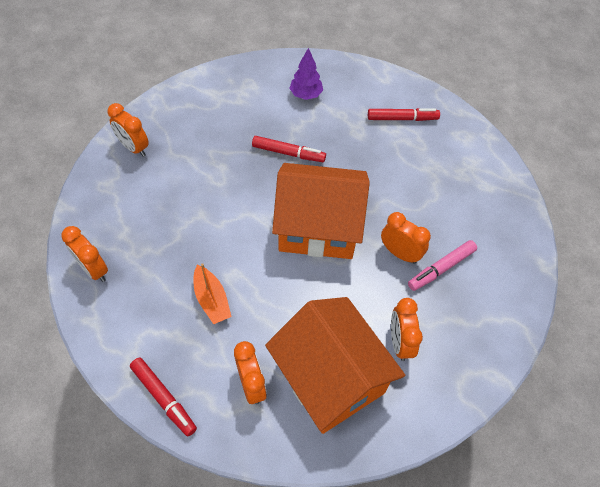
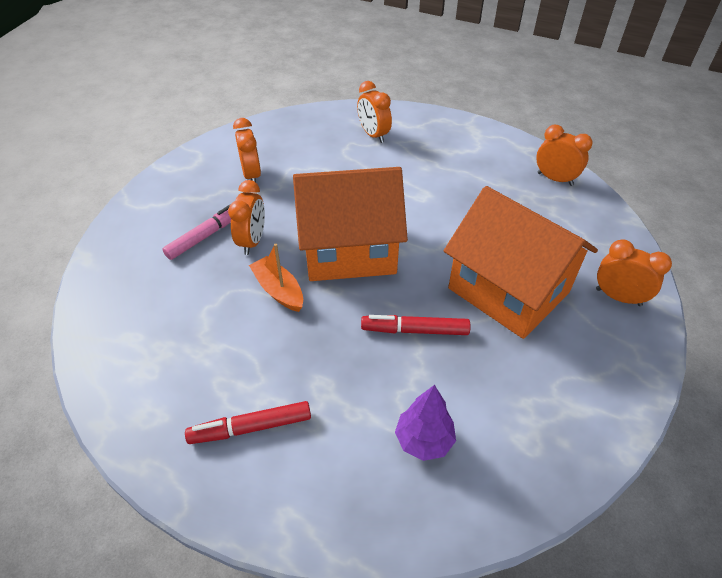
camera: 170 degrees right, 10 degrees down
red marker [130,357,197,436] -> none
orange boat [194,263,232,324] -> orange boat moved to [249,244,303,312]
orange house [265,297,405,434] -> orange house moved to [444,186,598,339]
orange clock [381,212,431,264] -> orange clock turned 105 degrees counterclockwise [228,180,265,255]

